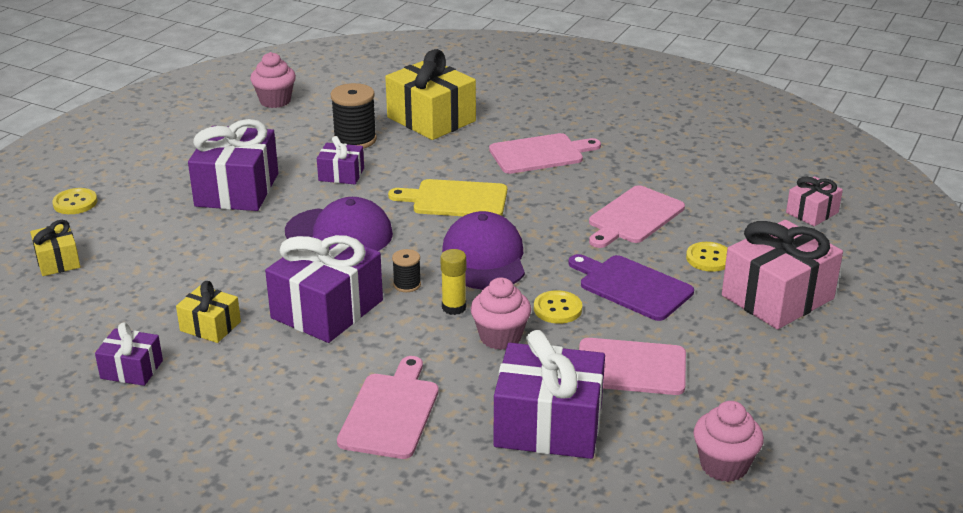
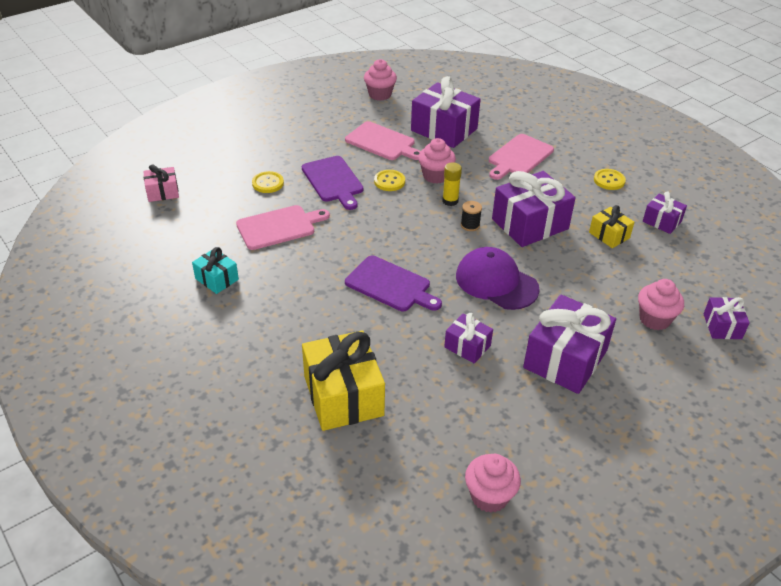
camera: 155 degrees left, 10 degrees up
yellow gift [30,220,80,276] -> purple gift [703,297,750,339]
yellow button [52,188,97,214] -> yellow button moved to [594,169,626,190]
black spool [331,83,377,149] -> none
yellow cutting board [388,179,507,216] -> purple cutting board [345,255,442,311]
purple cap [442,211,525,290] -> none
pink cutting board [489,133,601,174] -> none
pink gift [722,220,843,329] -> none
none -> turquoise gift [192,247,239,294]
none -> pink cupcake [638,279,684,330]

